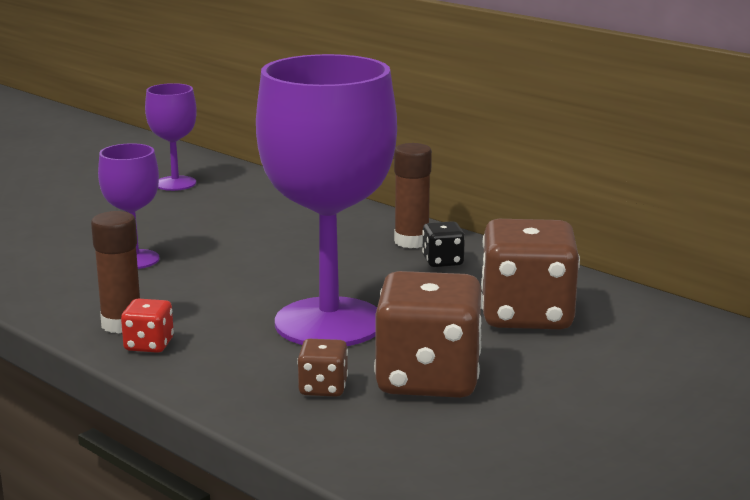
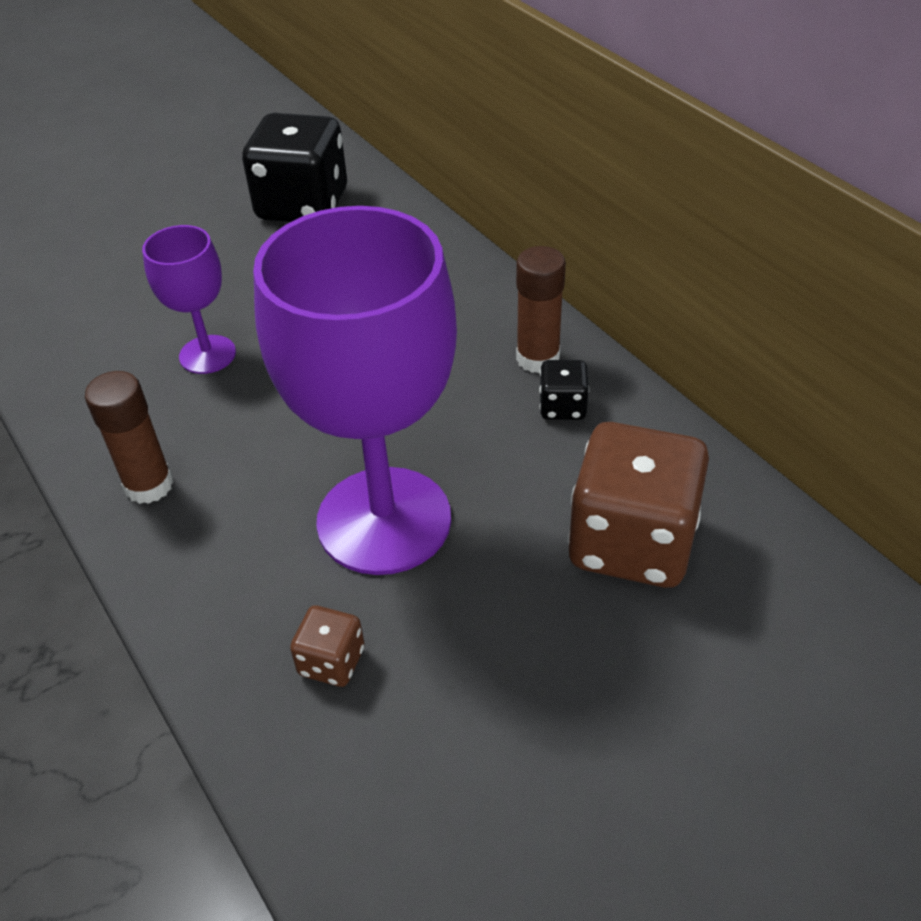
camera: 15 degrees right, 25 degrees up
red dice [121,299,174,353] -> none
purple goblet [145,83,197,191] -> black dice [242,113,347,222]
brown dice [374,271,483,398] -> none

